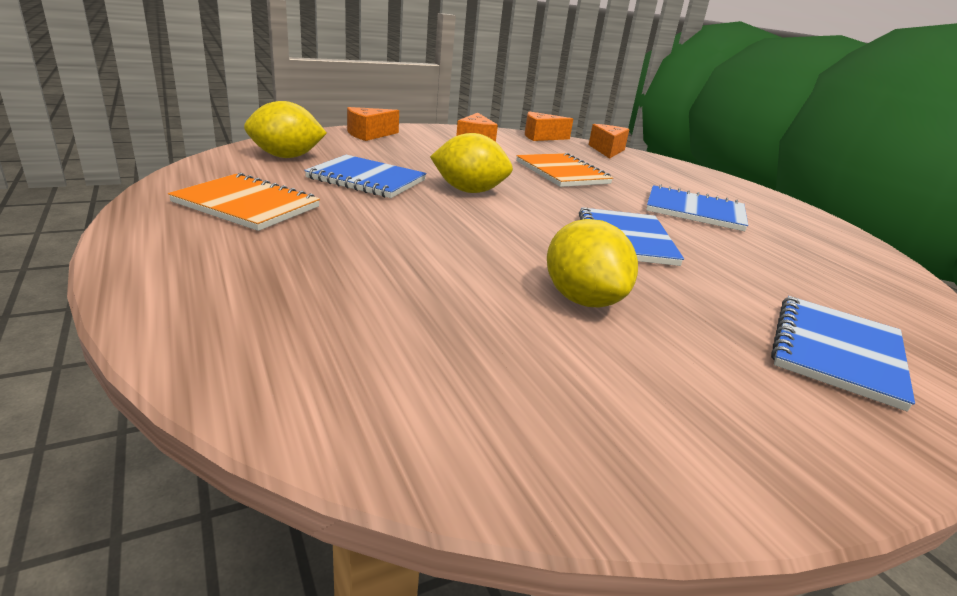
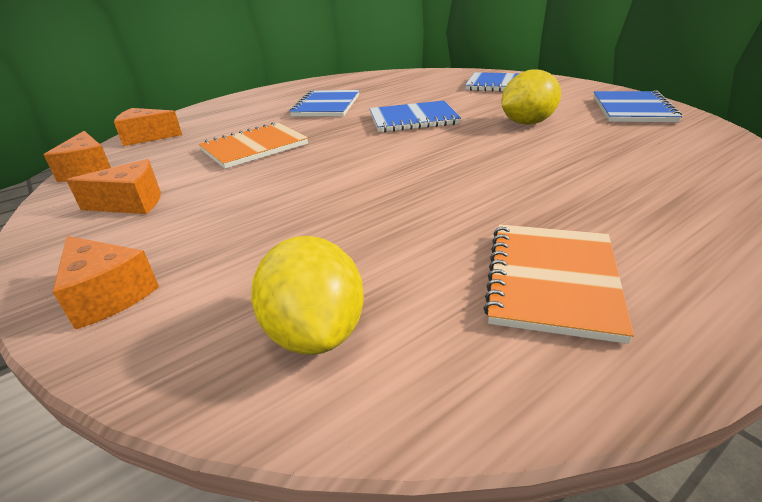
camera: 95 degrees left, 5 degrees up
blue notebook [304,155,426,198] -> blue notebook moved to [593,91,682,122]
yellow lemon [430,133,513,193] -> none

